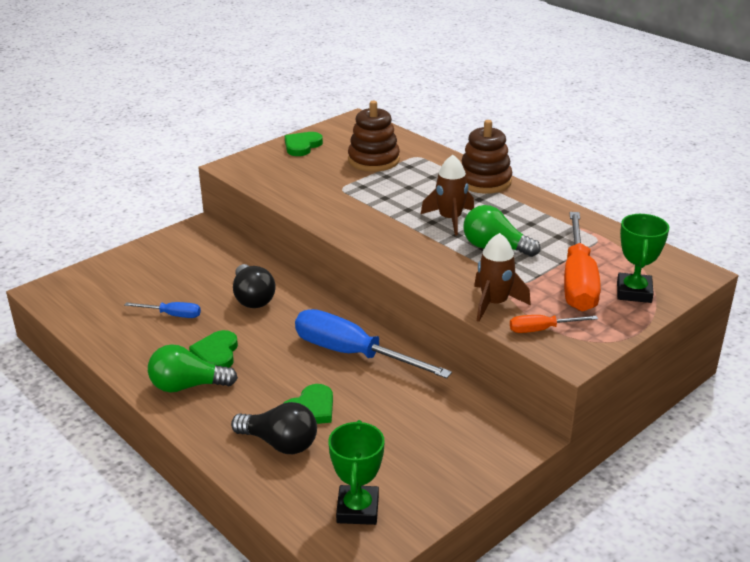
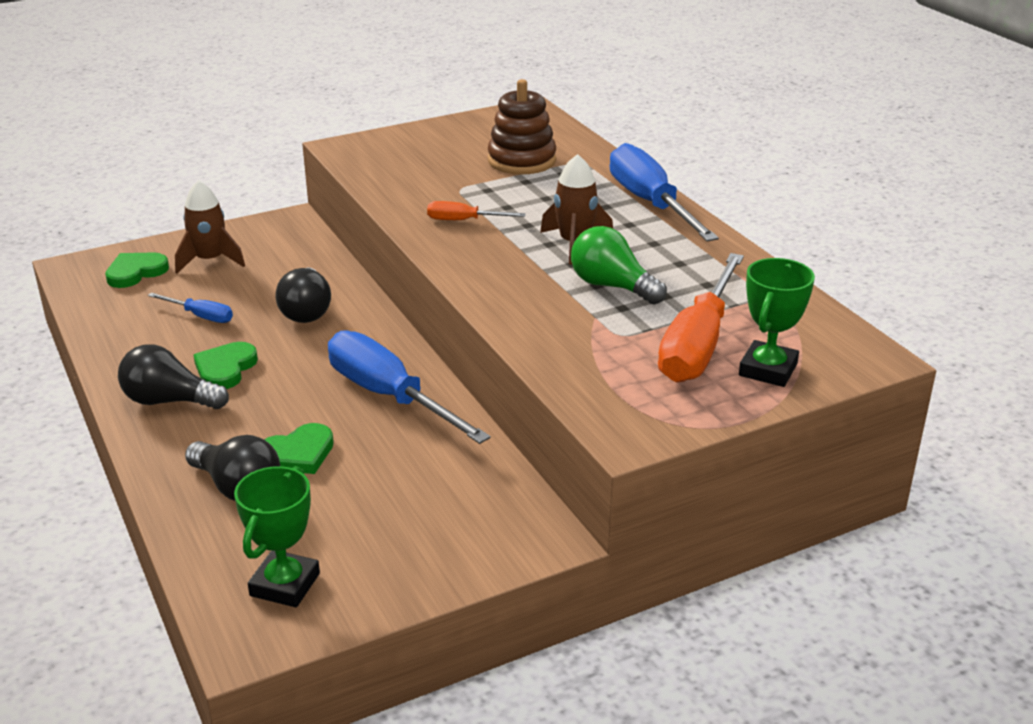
camera: 15 degrees right, 0 degrees up
green light bulb [148,344,238,392] -> black light bulb [118,344,229,409]
green heart [285,132,323,156] -> green heart moved to [105,252,169,288]
brown stacking toy [461,120,512,194] -> blue screwdriver [610,143,719,242]
brown rocket [474,233,531,322] -> brown rocket moved to [175,181,245,274]
orange screwdriver [510,315,598,333] -> orange screwdriver moved to [427,201,526,220]

